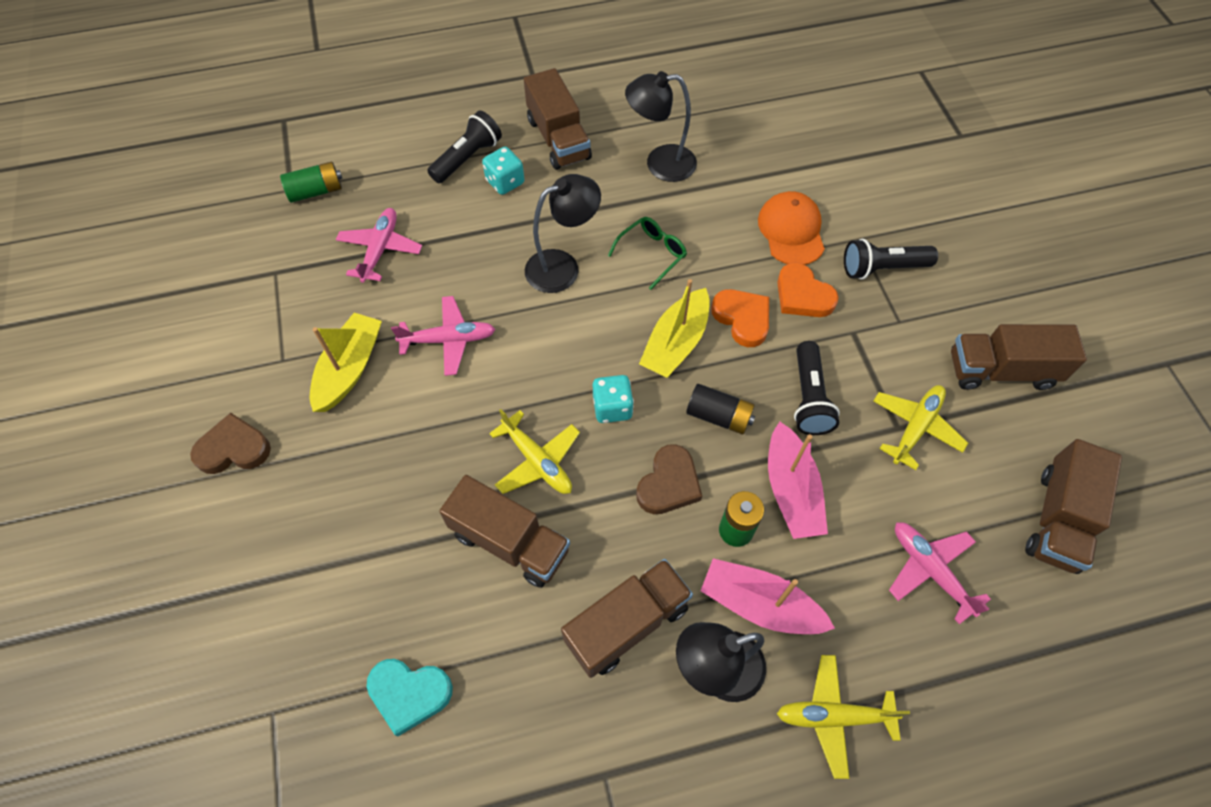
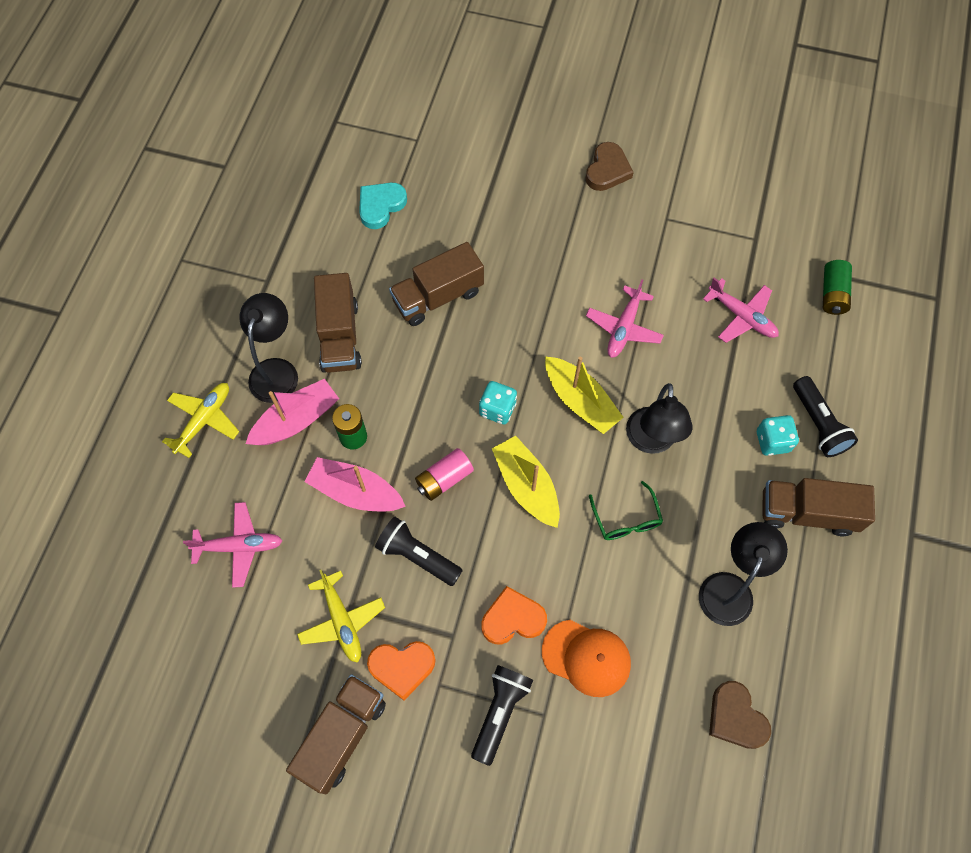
camera: 120 degrees right, 5 degrees up
yellow boat [310,313,382,412] -> yellow boat moved to [545,357,624,434]
yellow plane [489,409,580,494] -> none
brown heart [636,444,702,514] -> brown heart moved to [709,681,771,749]
black battery [686,384,755,435] -> pink battery [415,448,474,501]
orange heart [711,289,769,347] -> orange heart moved to [367,641,436,700]
brown truck [1025,439,1122,574] -> none

